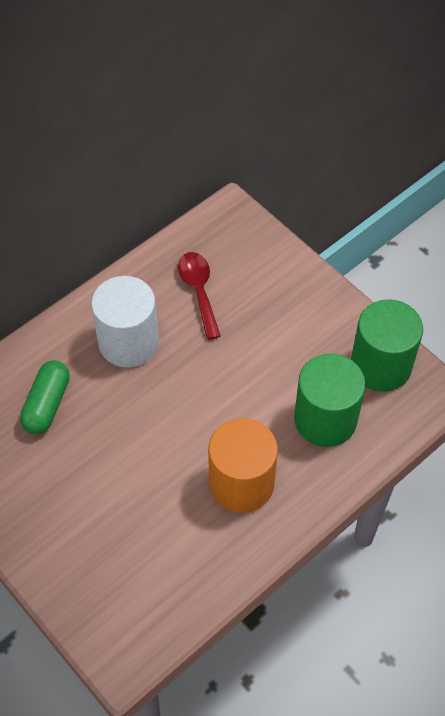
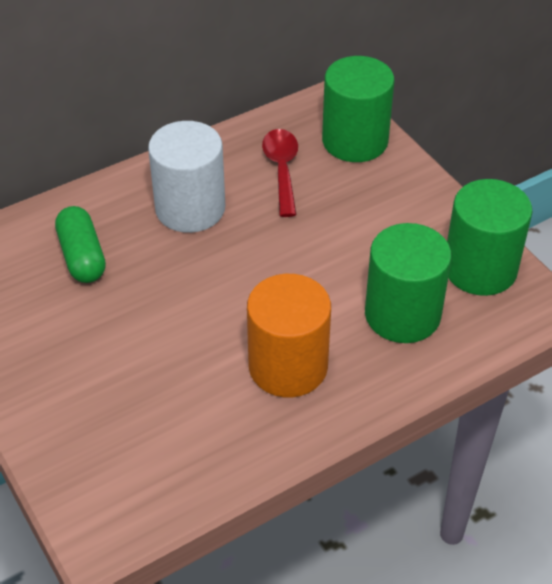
camera: 10 degrees right, 10 degrees down
green capsule [20,360,70,434] -> green capsule turned 45 degrees counterclockwise [55,206,106,283]
none -> green cylinder [322,56,395,162]

